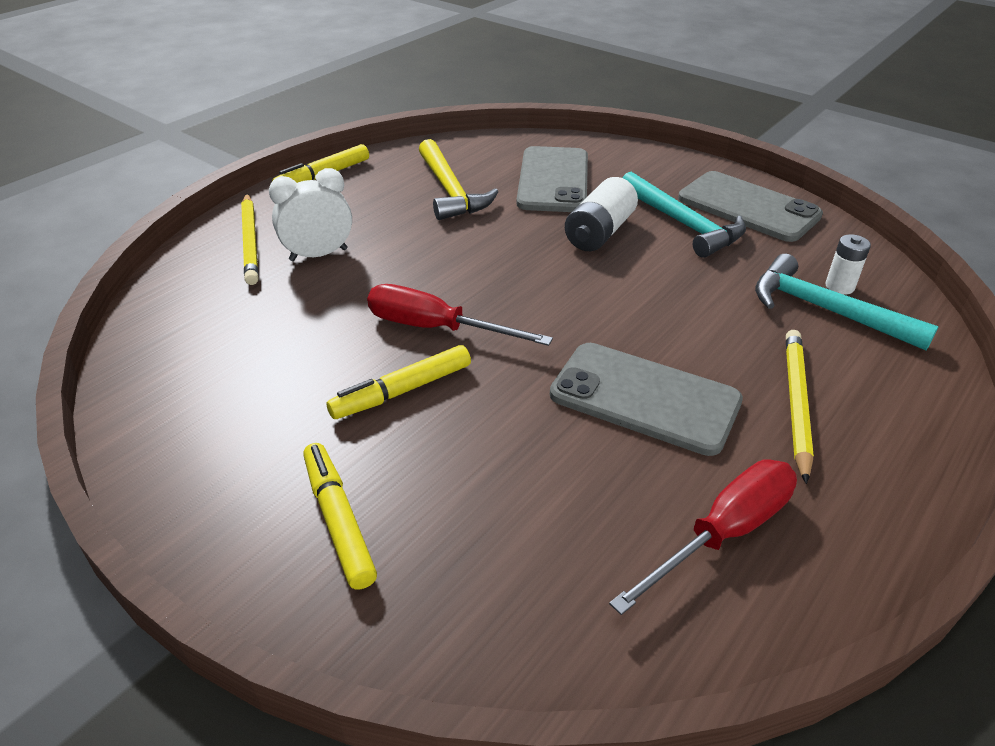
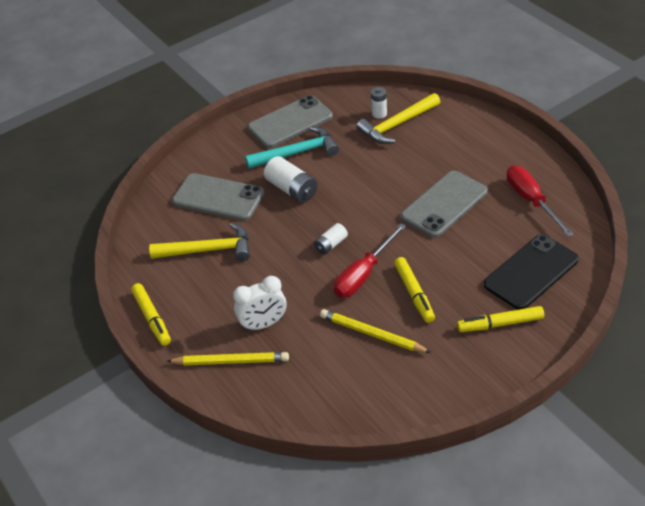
camera: 70 degrees left, 5 degrees up
white clock [269,168,352,261] -> white clock turned 105 degrees counterclockwise [233,276,286,332]
turquoise hammer [755,254,938,350] -> yellow hammer [356,93,440,144]
yellow pencil [786,330,814,484] -> yellow pencil moved to [320,309,431,353]
none -> white battery [314,223,348,255]
none -> black phone [484,234,579,310]

